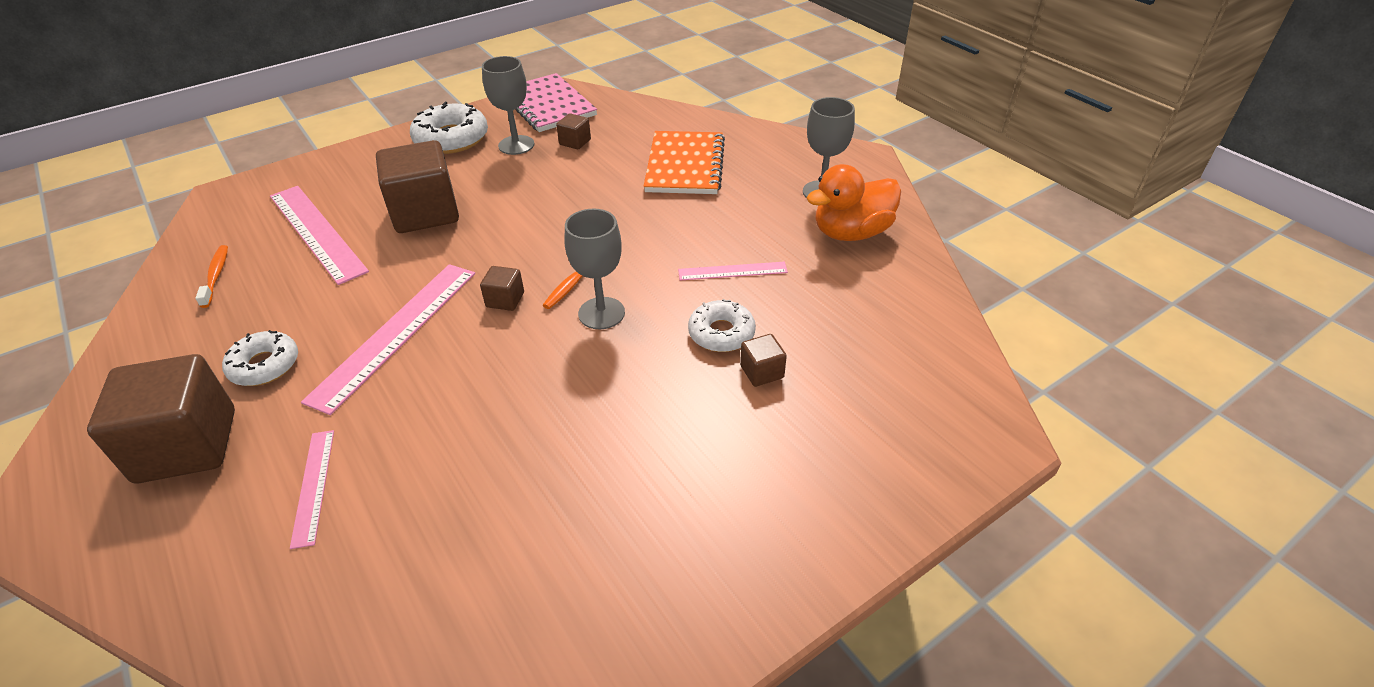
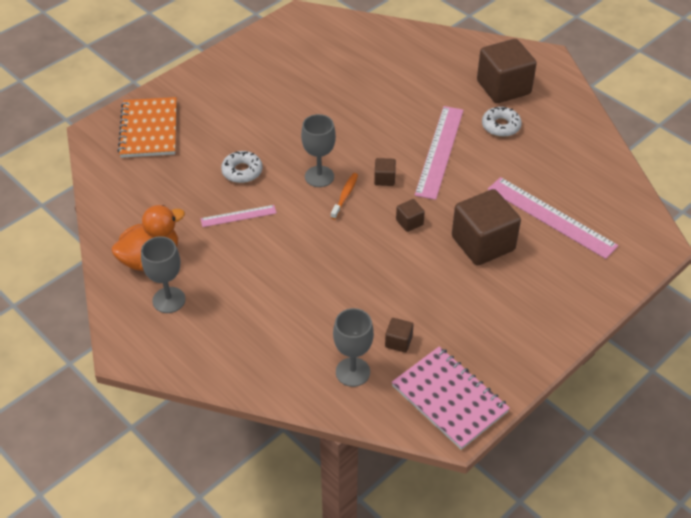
camera: 170 degrees right, 5 degrees up
orange toothbrush [195,245,228,308] -> none
pink ruler [290,430,334,549] -> none
white donut [410,102,488,154] -> none
grey goblet [482,56,534,155] -> grey goblet moved to [333,308,374,387]
orange notebook [644,131,725,194] -> orange notebook moved to [118,97,177,158]
brown cube [740,334,787,387] -> brown cube moved to [396,199,425,232]

